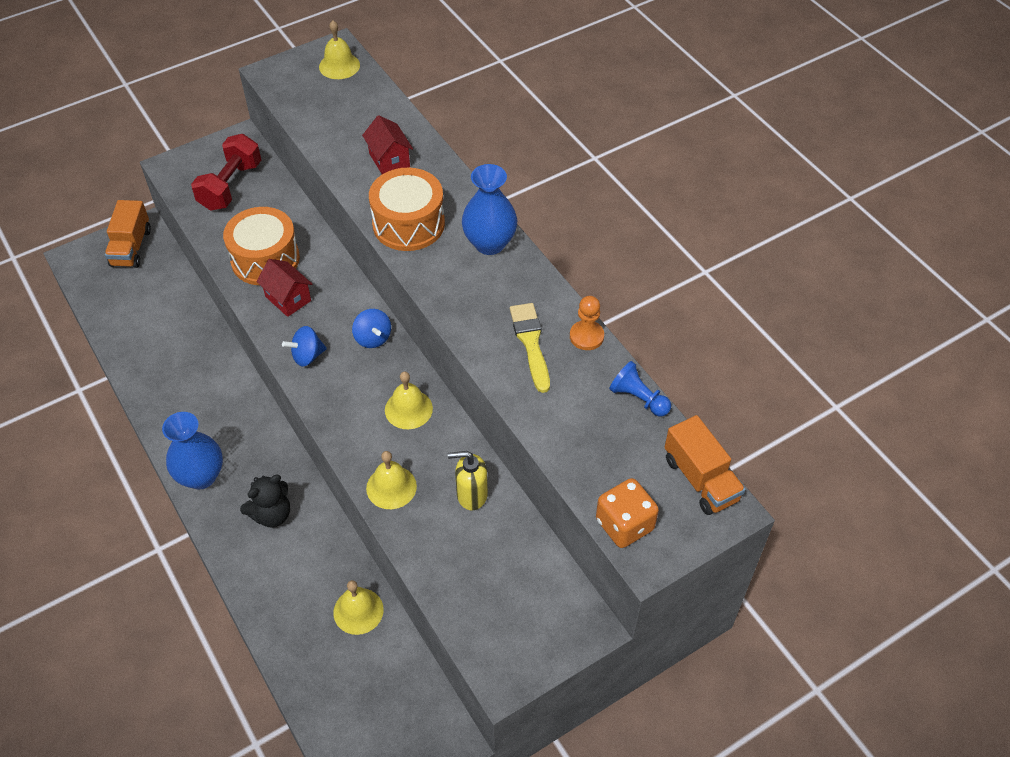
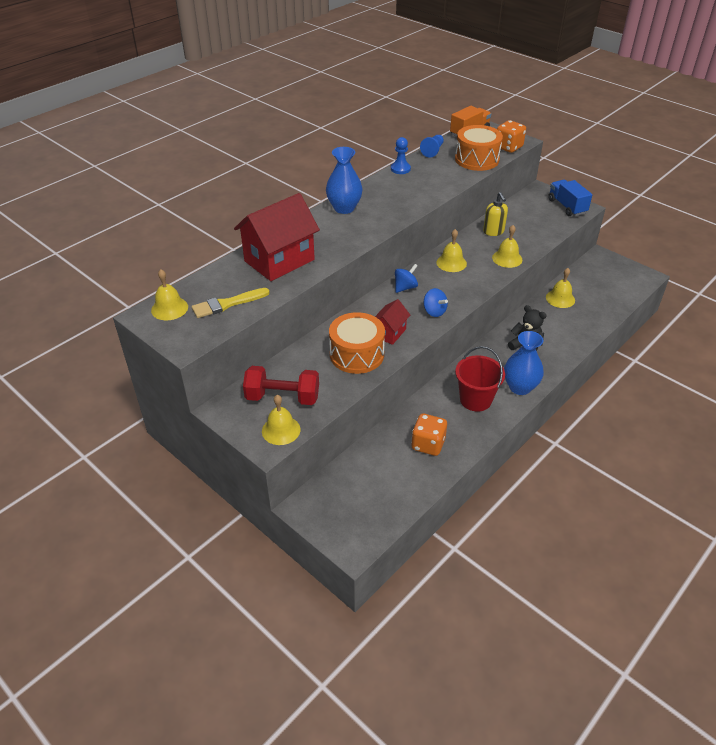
camera: 105 degrees left, 10 degrees down
orange truck [105,200,151,268] -> none
red house [362,115,413,174] -> red house [234,193,320,281], size x1.97
orange drum [369,168,445,251] -> orange drum moved to [455,125,503,171]
yellow brush [510,303,550,393] -> yellow brush moved to [192,288,270,318]
orange pawn [570,296,604,350] -> blue pawn [391,137,411,174]
none -> yellow bell [262,395,300,445]
none -> orange dice [411,413,447,456]
none -> red bucket [455,346,505,412]
none -> blue truck [548,180,592,216]

